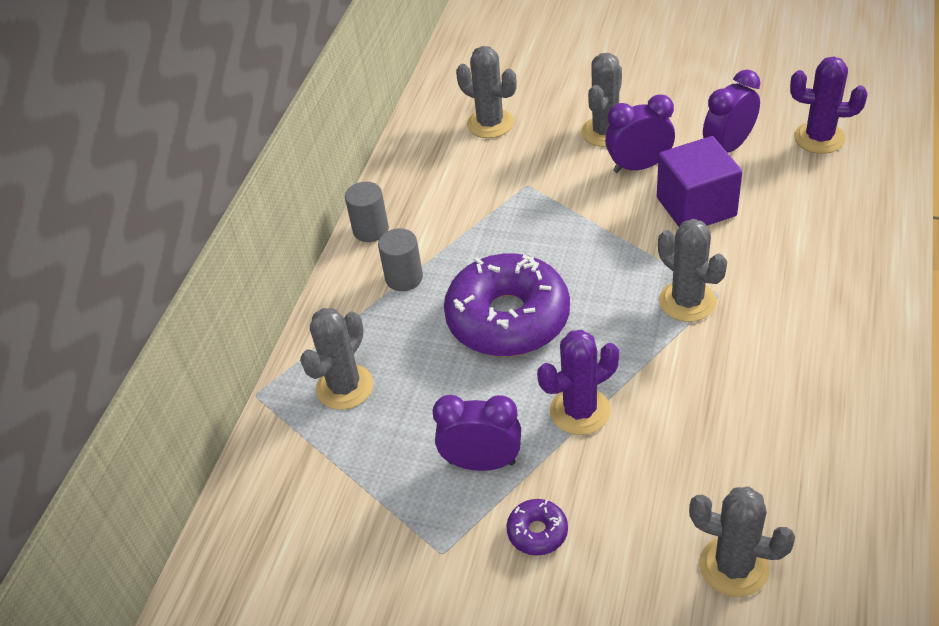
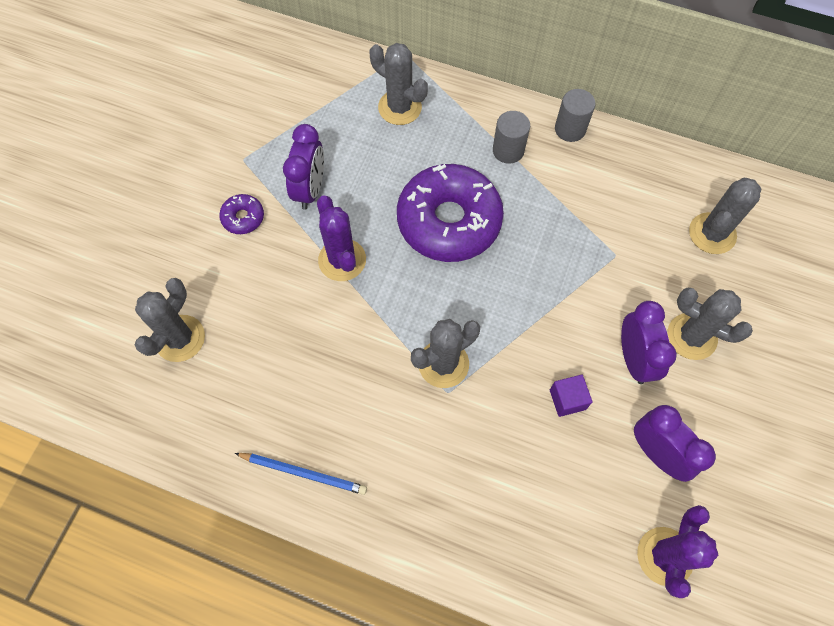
camera: 90 degrees right, 20 degrees up
purple cube [657,136,742,227] -> purple cube [550,375,593,417], size x0.49
none -> blue pencil [235,453,367,495]

